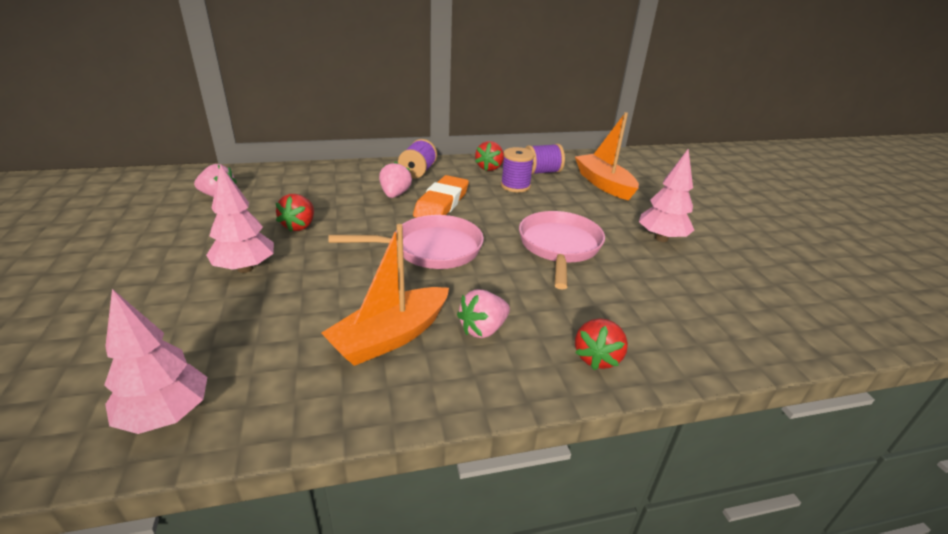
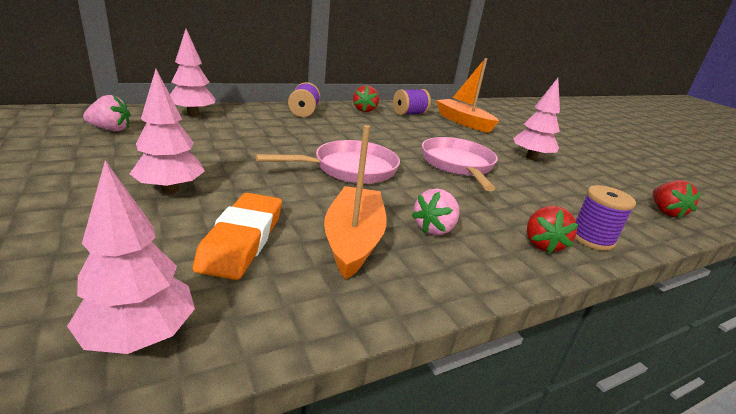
camera: 15 degrees left, 5 degrees down
red strawberry [276,194,314,232] -> red strawberry moved to [653,180,701,218]
orange boat [321,224,449,366] -> orange boat turned 150 degrees clockwise [324,125,387,280]
pink strawberry [379,161,412,198] -> none
orange eraser [413,175,469,218] -> orange eraser moved to [193,193,282,280]
purple spool [501,147,535,193] -> purple spool moved to [575,185,636,251]
none -> pink tree [170,29,215,116]

